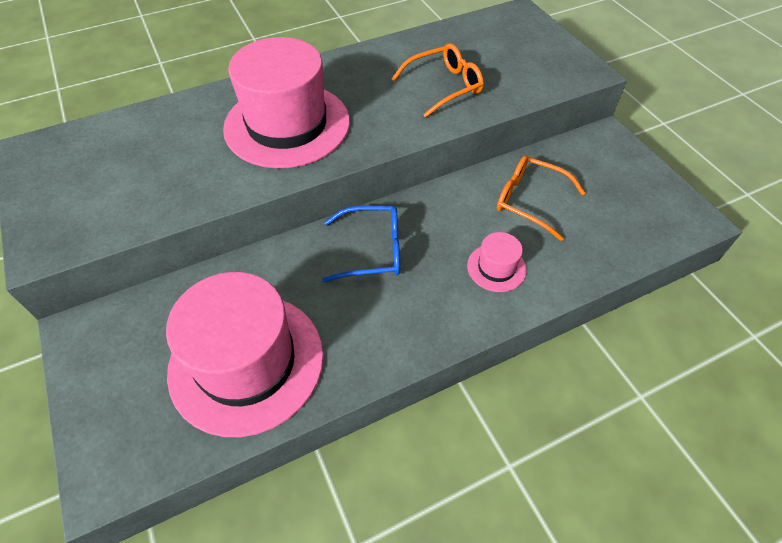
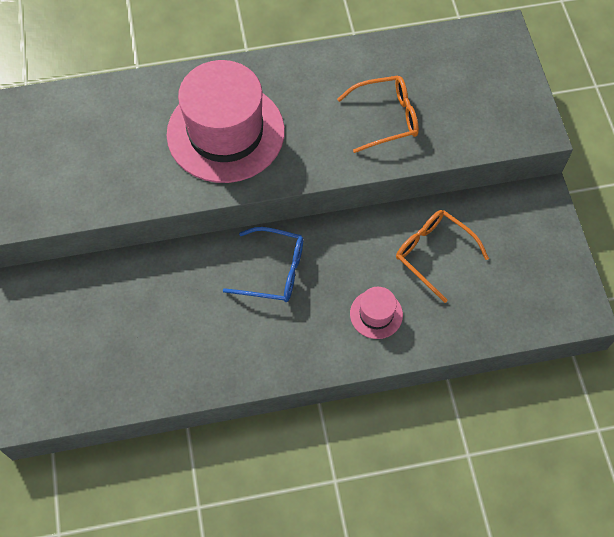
camera: 15 degrees right, 10 degrees up
pink hat [166,272,324,437] -> none

